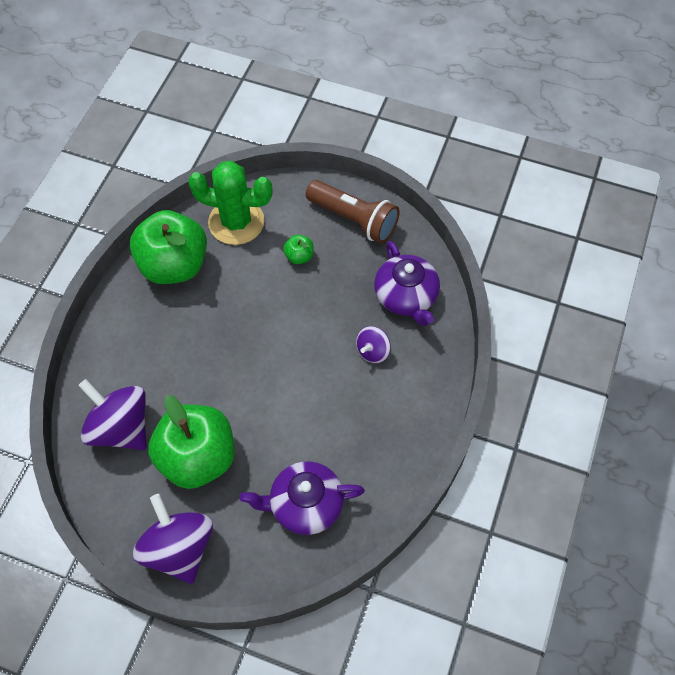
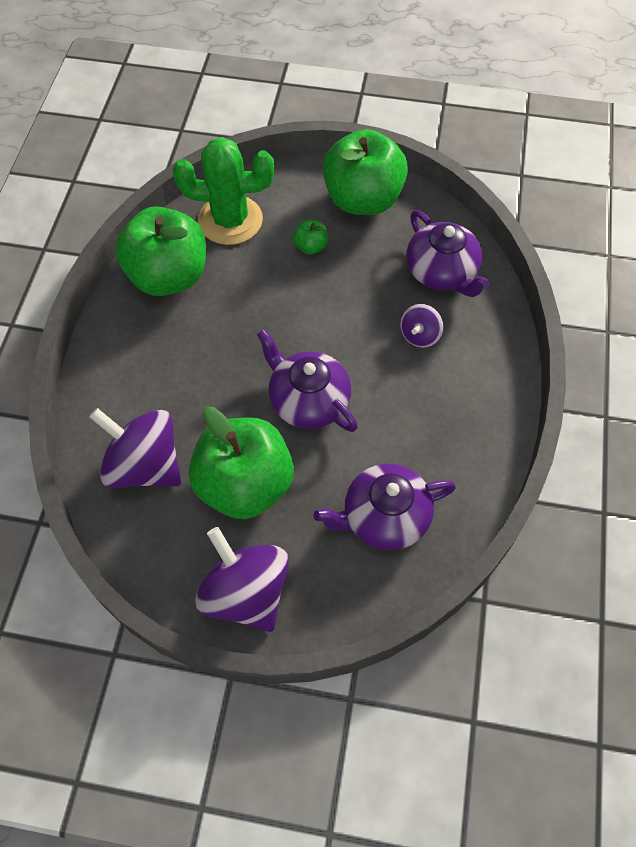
camera: 10 degrees left, 0 degrees up
brown flashlight [306,180,400,244] -> green apple [323,129,408,215]
none -> purple teapot [257,329,358,432]

